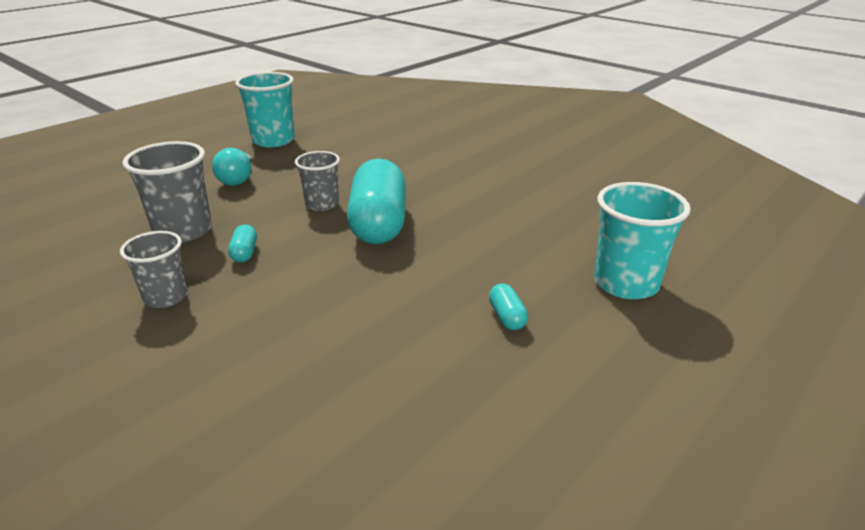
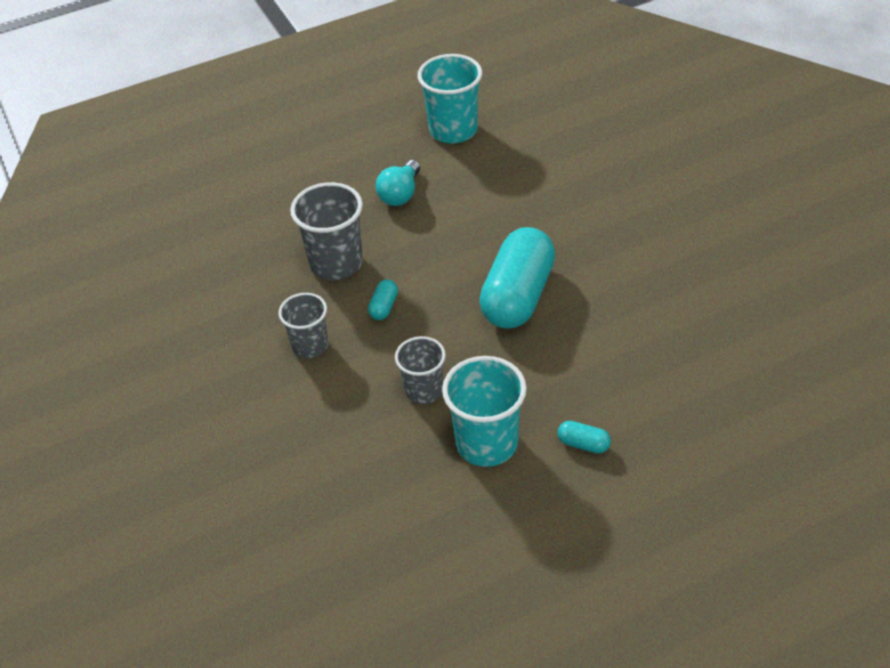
camera: 25 degrees right, 15 degrees up
grey cup [295,151,340,211] -> grey cup moved to [395,336,446,404]
turquoise capsule [489,284,528,330] -> turquoise capsule turned 75 degrees counterclockwise [557,421,611,453]
turquoise cup [594,182,691,299] -> turquoise cup moved to [442,356,527,467]

